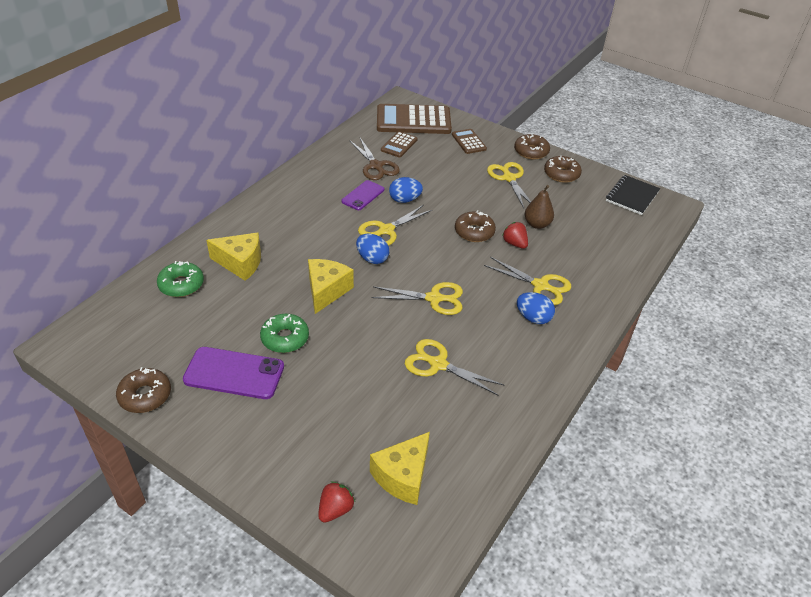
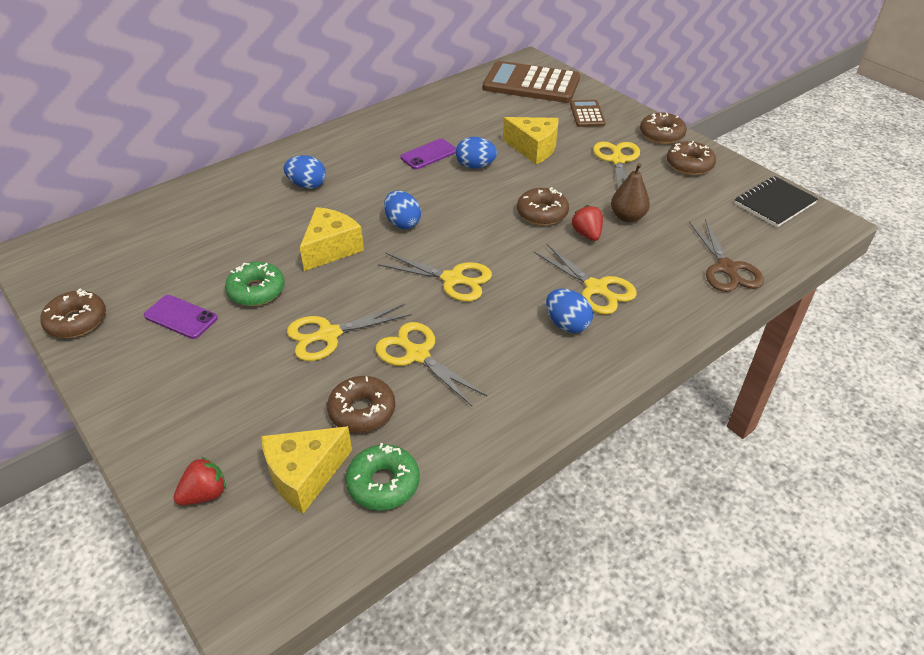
camera: 20 degrees right, 0 degrees up
green donut [157,261,204,297] -> green donut moved to [345,443,419,511]
purple phone [183,347,284,399] -> purple phone [144,295,218,339], size x0.63
yellow cheese [206,233,261,281] -> yellow cheese moved to [503,117,559,164]
brown scissors [349,138,400,180] -> brown scissors moved to [689,219,764,292]
yellow scissors [358,205,432,246] -> yellow scissors moved to [287,304,412,361]
brown calculator [381,131,418,157] -> none
none -> blue egg [284,155,326,189]
none -> brown donut [327,376,395,433]

